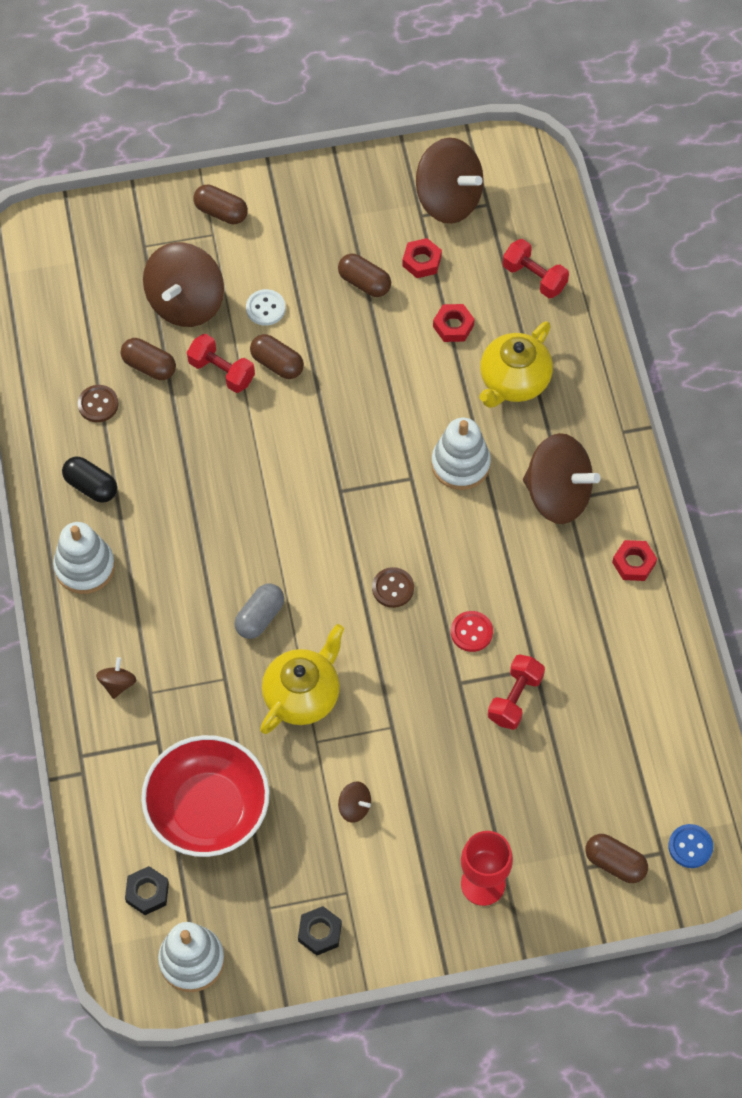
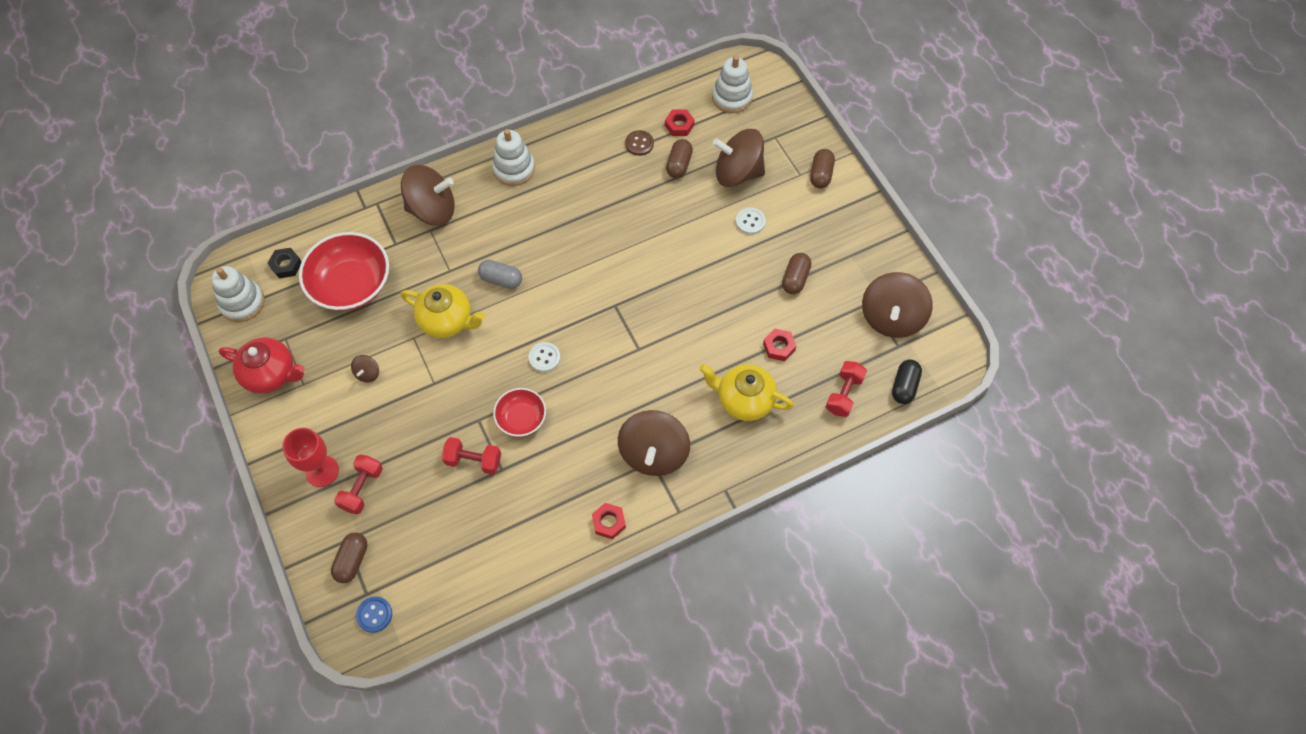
camera: 75 degrees right, 0 degrees up
black capsule [62,456,117,503] -> black capsule moved to [892,359,922,404]
brown spinning top [96,657,136,699] -> brown spinning top [401,165,455,226], size x2.32
red dumbbell [187,334,255,393] -> red dumbbell moved to [334,455,383,514]
brown capsule [250,334,304,379] -> none
black nut [298,906,342,956] -> red teapot [219,337,305,393]
brown button [372,567,414,608] -> white button [529,342,560,372]
red nut [402,238,442,278] -> red nut moved to [665,109,695,136]
white stacking toy [431,418,491,490] -> white stacking toy moved to [712,55,753,113]
red button [451,611,493,652] -> red bowl [493,388,546,437]

